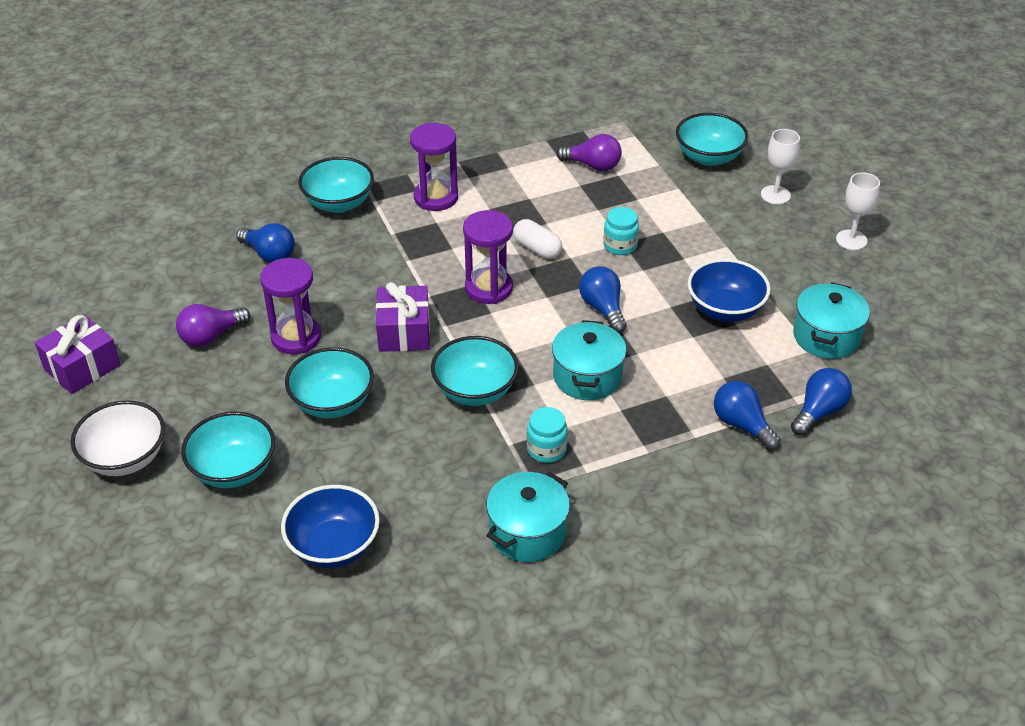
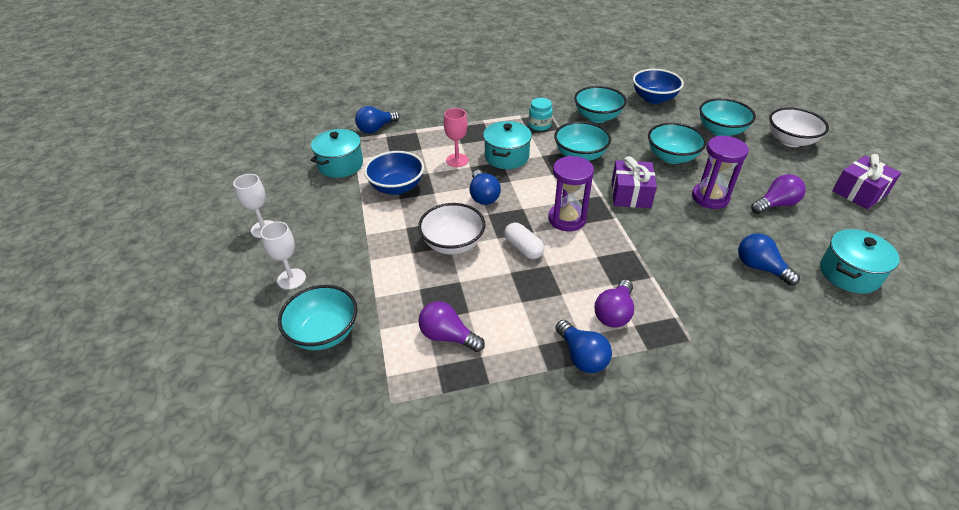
camera: 170 degrees left, 0 degrees up
turquoise bowl [298,157,374,213] -> turquoise bowl moved to [574,86,627,123]
purple hourglass [410,123,458,211] -> purple light bulb [594,280,634,328]
turquoise pot [486,472,570,562] -> turquoise pot moved to [820,229,900,294]
turquoise jar [603,207,639,255] -> white bowl [418,203,485,254]
blue light bulb [714,381,781,451] -> blue light bulb moved to [555,320,612,373]
none -> pink goblet [444,108,468,167]

